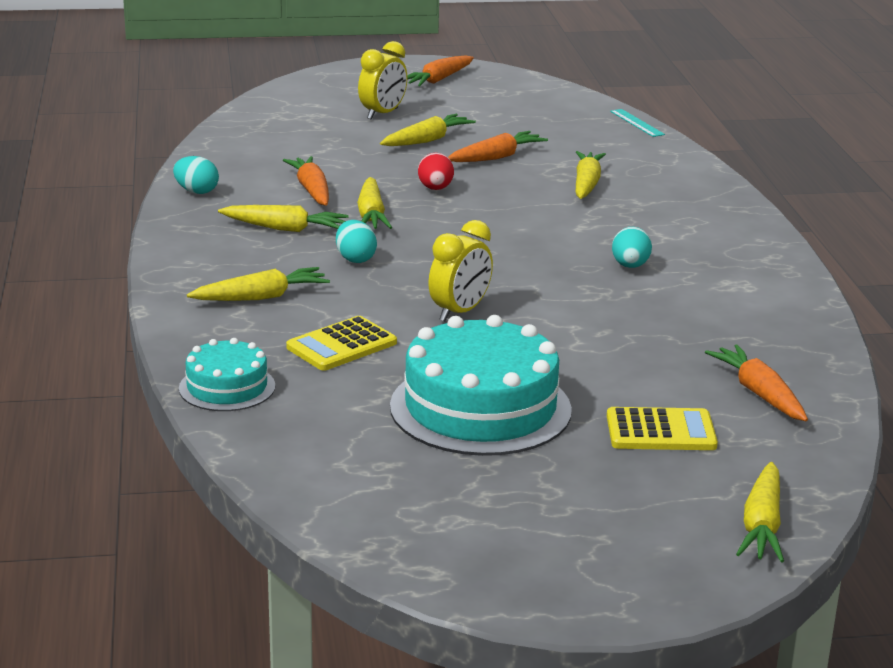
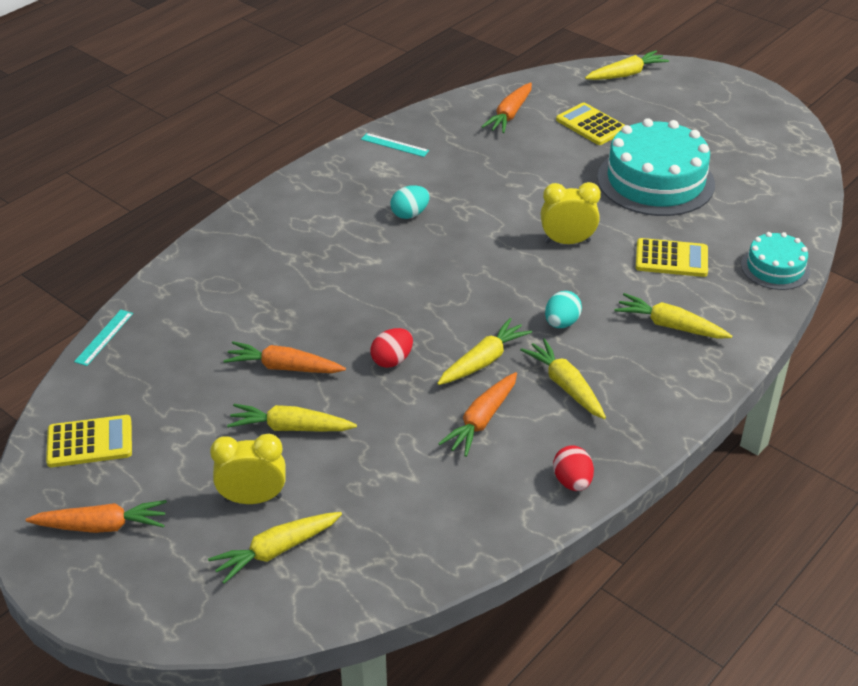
camera: 130 degrees left, 15 degrees up
turquoise egg [173,156,219,194] -> red egg [553,445,594,491]
yellow carrot [576,151,606,199] -> yellow carrot moved to [208,512,342,584]
none -> yellow calculator [46,415,132,467]
none -> turquoise ruler [361,133,429,157]

